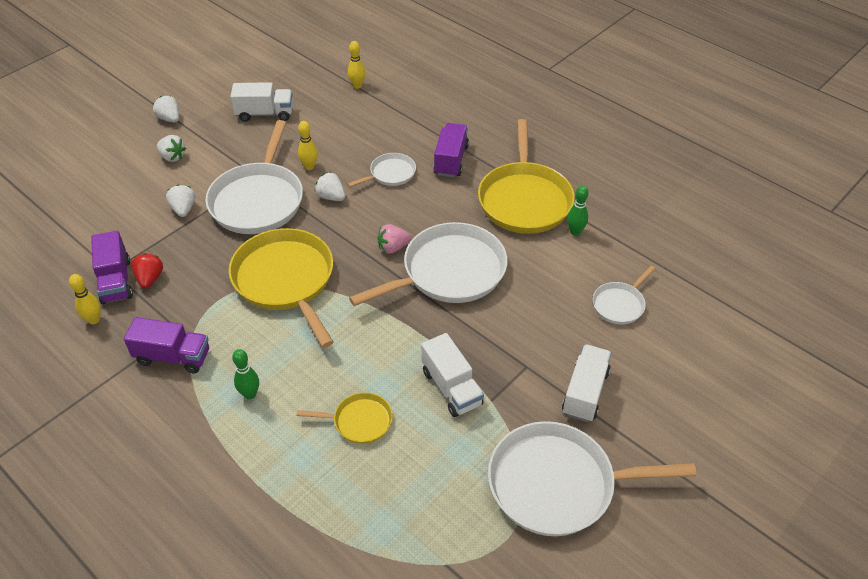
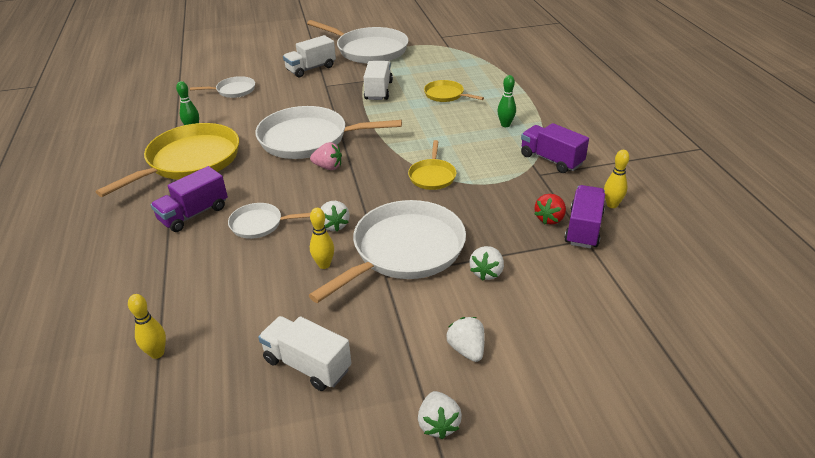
camera: 145 degrees left, 10 degrees down
yellow pan [229,228,334,348] -> yellow pan [408,140,456,190], size x0.49

